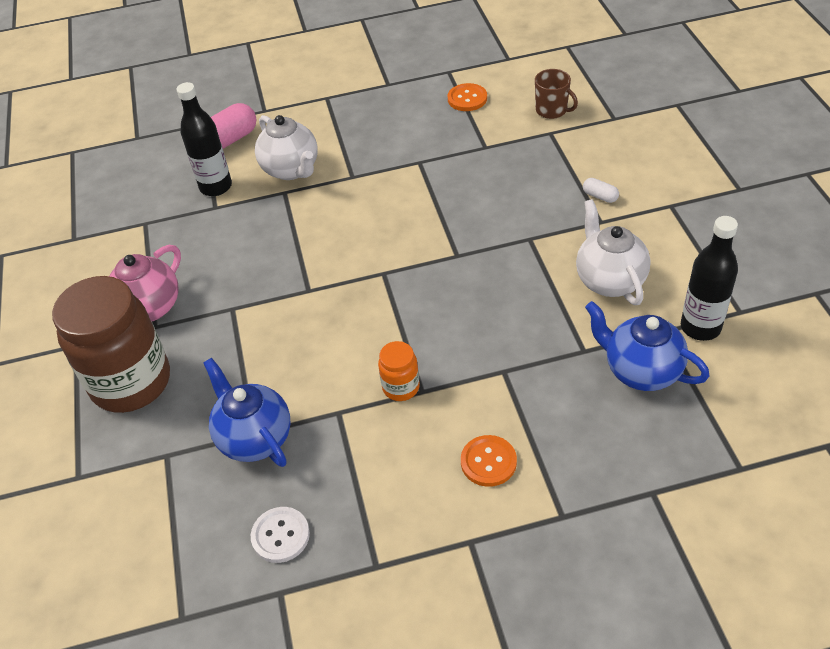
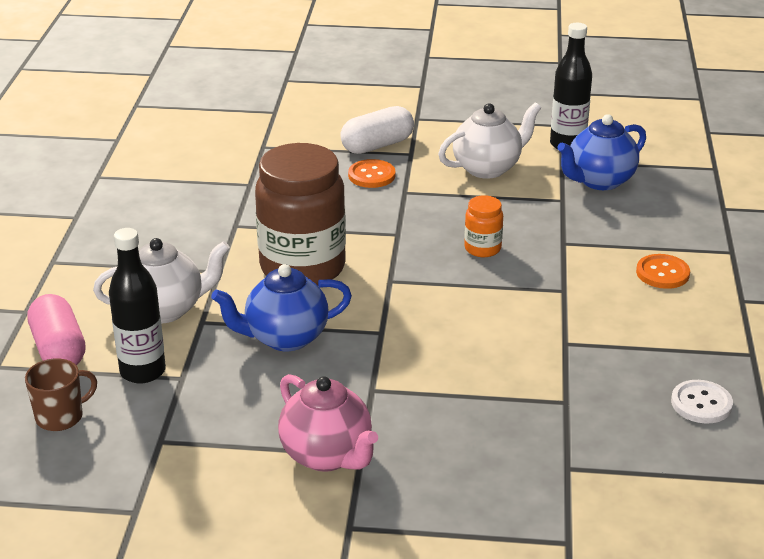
camera: 75 degrees left, 15 degrees down
brown jar [52,276,170,413] -> brown jar moved to [255,143,346,285]
blue teapot [203,358,290,467] -> blue teapot moved to [211,264,352,351]
orange jar [378,341,420,401] -> orange jar moved to [464,195,503,257]
orange button [448,83,487,111] -> orange button moved to [348,159,395,188]
brown mug [535,69,578,119] -> brown mug moved to [25,358,97,431]
white teapot [576,199,651,305] -> white teapot turned 150 degrees clockwise [438,102,541,179]
white capsule [583,178,619,203] -> white capsule [340,106,414,154], size x2.06

